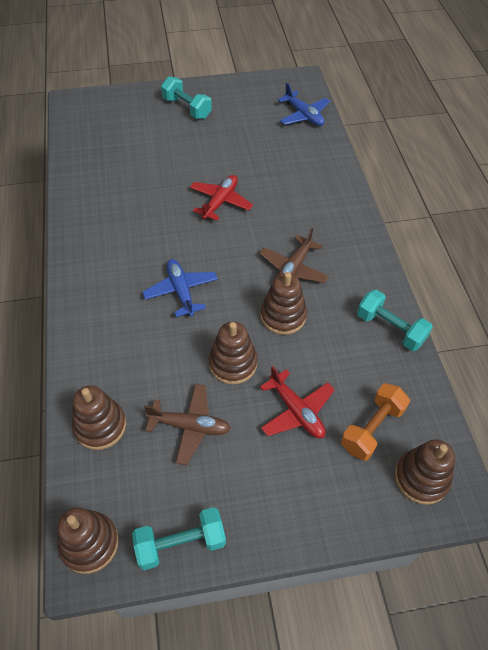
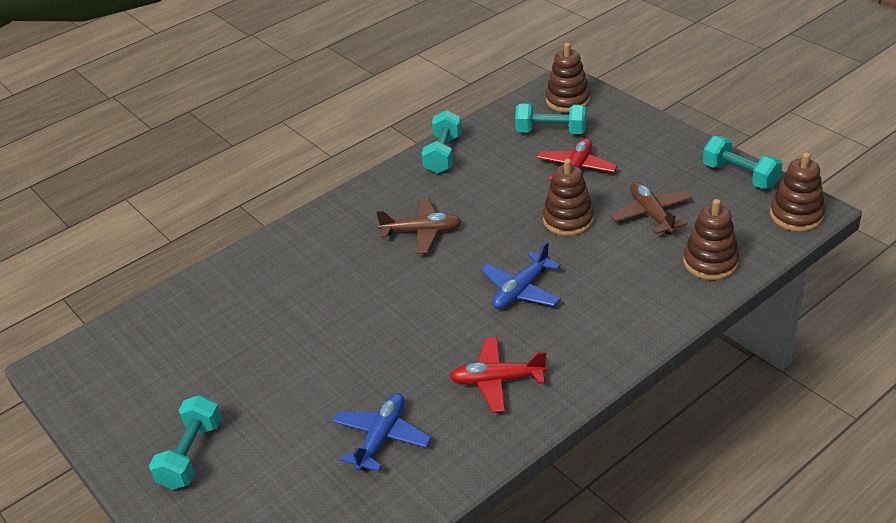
camera: 115 degrees left, 15 degrees down
red plane [190,175,253,221] -> red plane moved to [449,337,547,413]
brown stacking toy [260,272,307,335] -> none
blue plane [278,83,330,126] -> blue plane moved to [332,393,432,472]
orange dumbbell [341,383,410,461] -> turquoise dumbbell [515,103,586,134]

